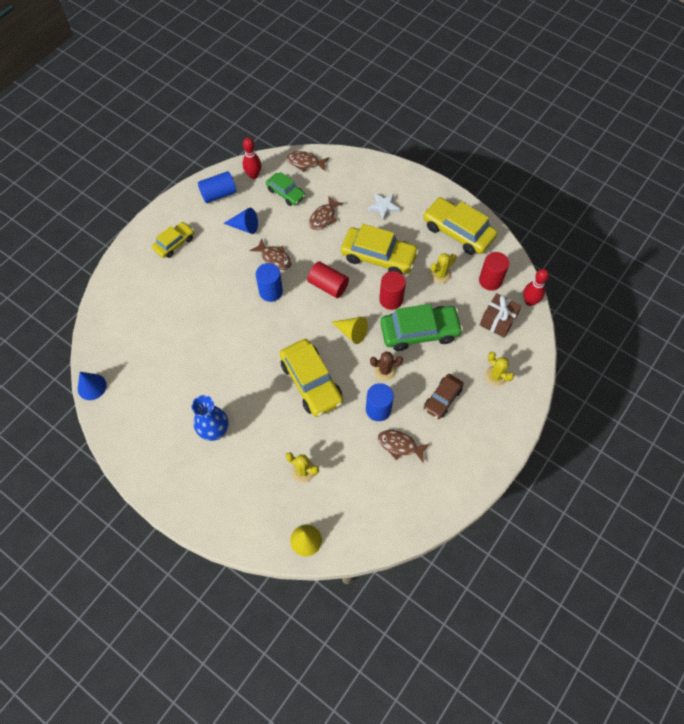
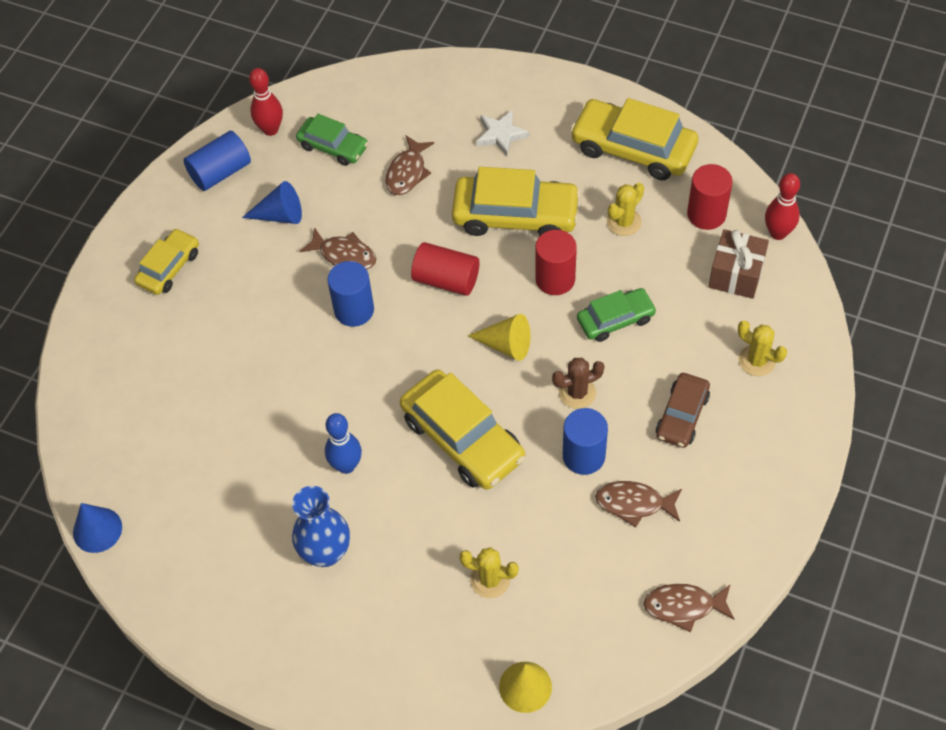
camera: 10 degrees left, 5 degrees down
brown fish [286,151,329,172] -> brown fish moved to [644,584,735,632]
green car [380,304,463,351] -> green car [577,288,657,342], size x0.59
none -> blue bowling pin [325,413,362,474]

